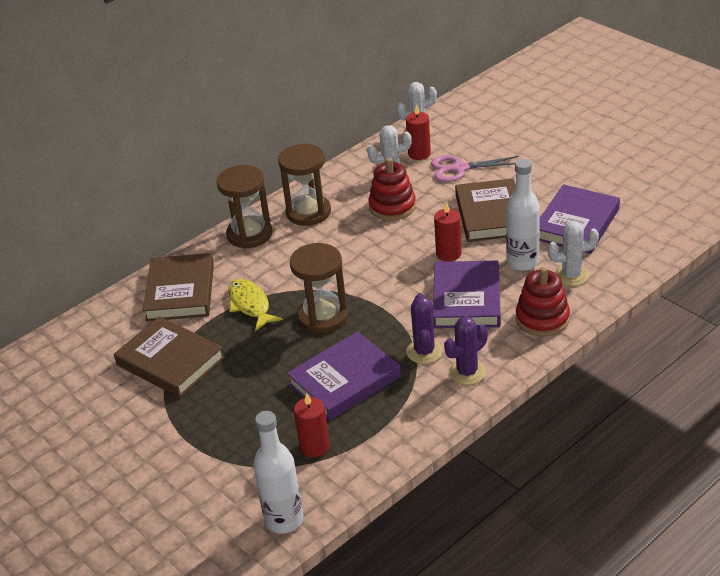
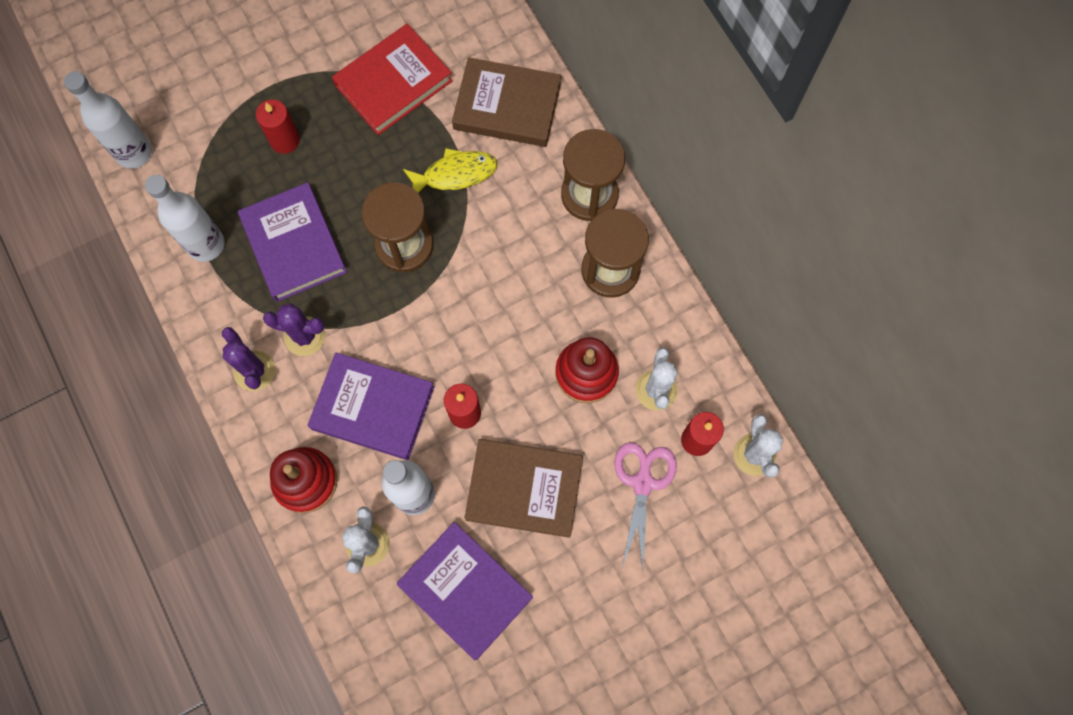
camera: 100 degrees right, 35 degrees up
brown book [114,316,225,398] -> red book [332,23,453,135]
red candle [294,393,330,457] -> red candle moved to [256,99,300,154]
none -> white bottle [145,175,224,262]

